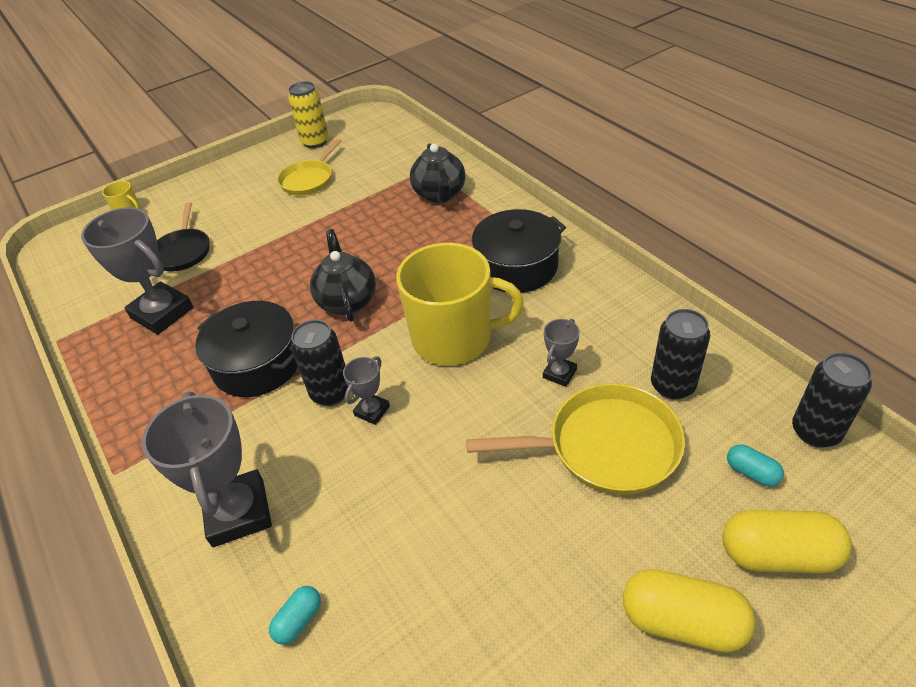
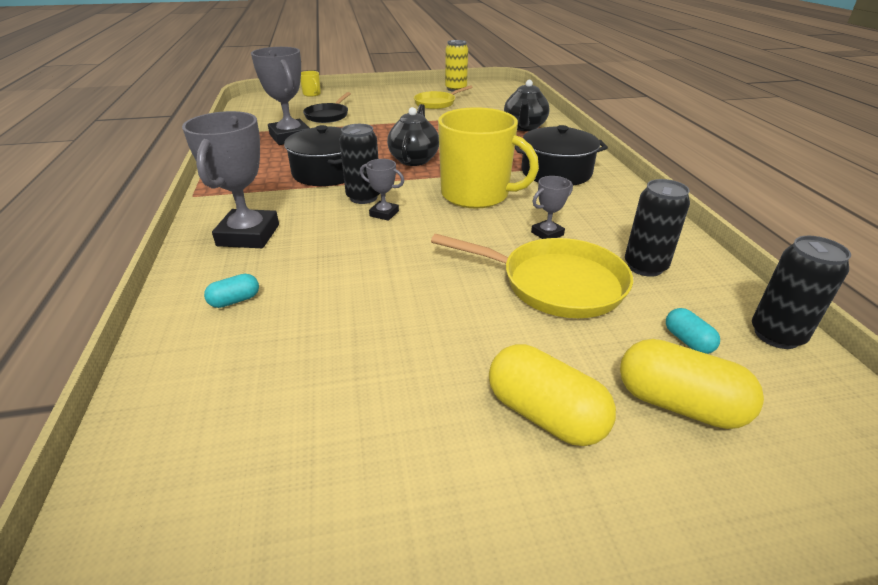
camera: 20 degrees right, 10 degrees down
grey trophy [343,356,390,425] -> grey trophy turned 60 degrees clockwise [360,159,404,221]

